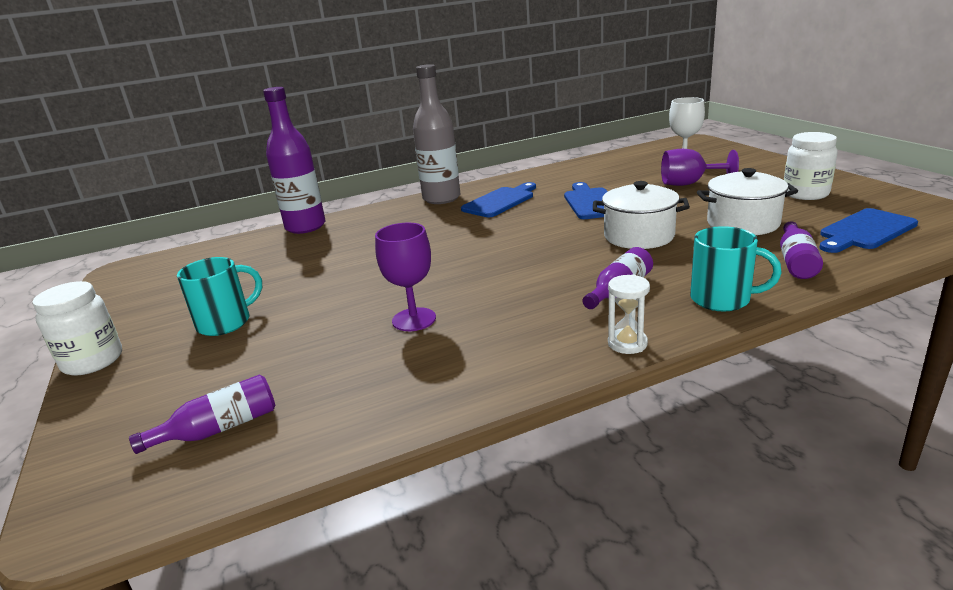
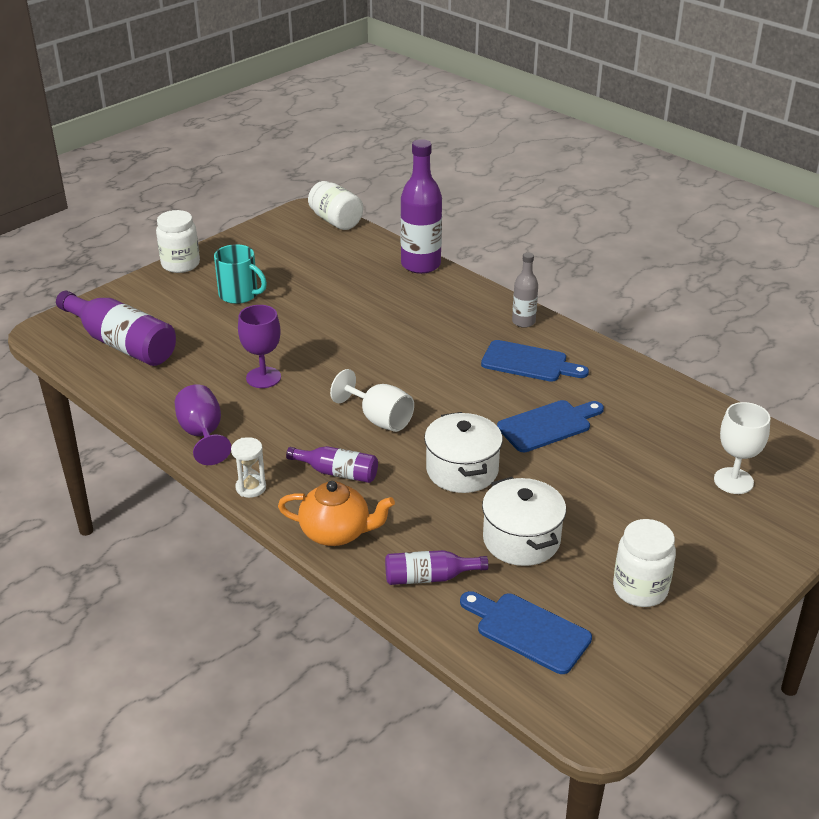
camera: 65 degrees right, 10 degrees up
purple bottle [129,375,275,454] -> purple bottle [56,291,176,366], size x1.83
grey bottle [413,64,460,204] -> grey bottle [512,252,538,328], size x0.55
purple goblet [661,149,739,186] -> purple goblet moved to [175,384,231,465]
turquoise mug [690,226,782,312] -> orange teapot [278,481,395,546]
none -> white jar [308,181,363,230]
none -> white goblet [330,369,414,432]

